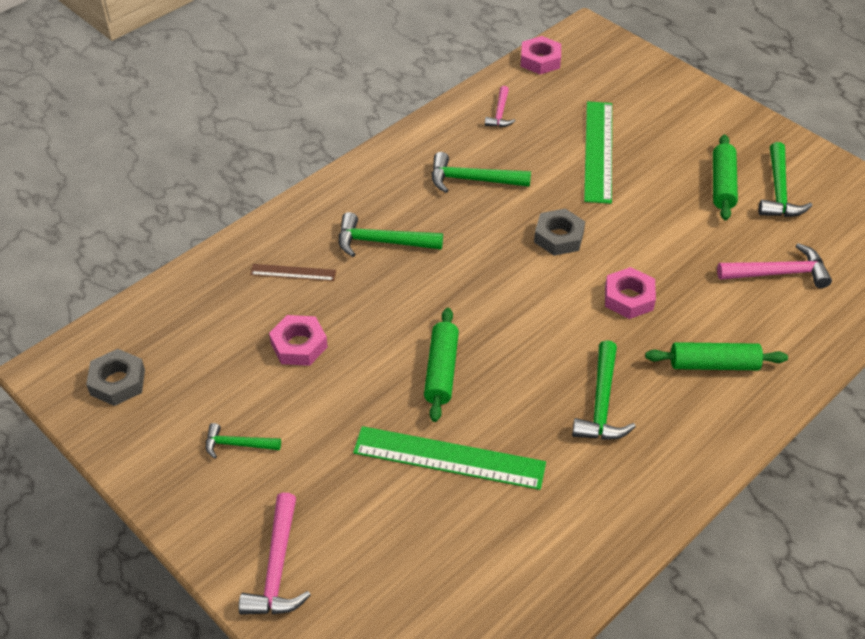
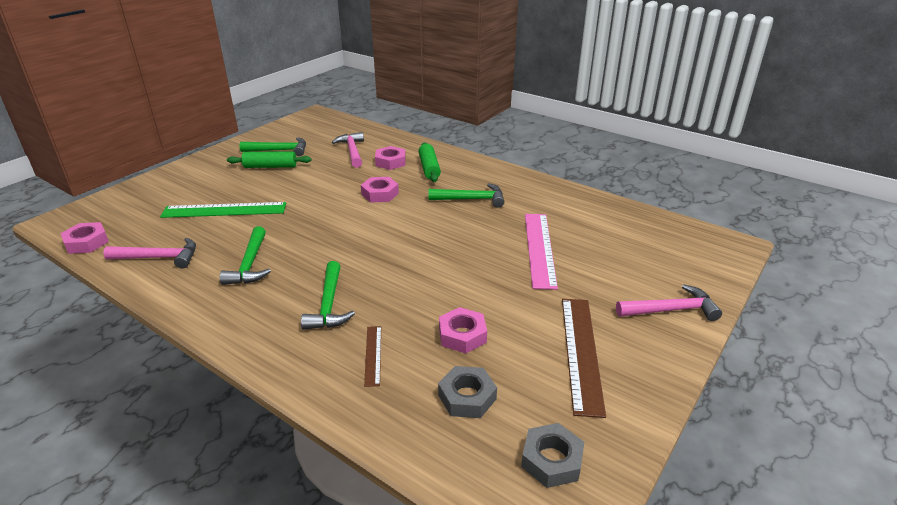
camera: 100 degrees left, 15 degrees down
green hammer [206,423,281,459] -> brown ruler [562,299,606,418]
green ruler [353,426,546,490] -> pink ruler [525,214,558,290]
green rolling pin [424,308,459,422] -> none
pink hammer [485,86,515,127] -> pink hammer [103,238,196,269], size x1.62
grey nut [534,209,585,256] -> grey nut moved to [438,366,497,418]
none -> pink nut [375,146,406,170]

